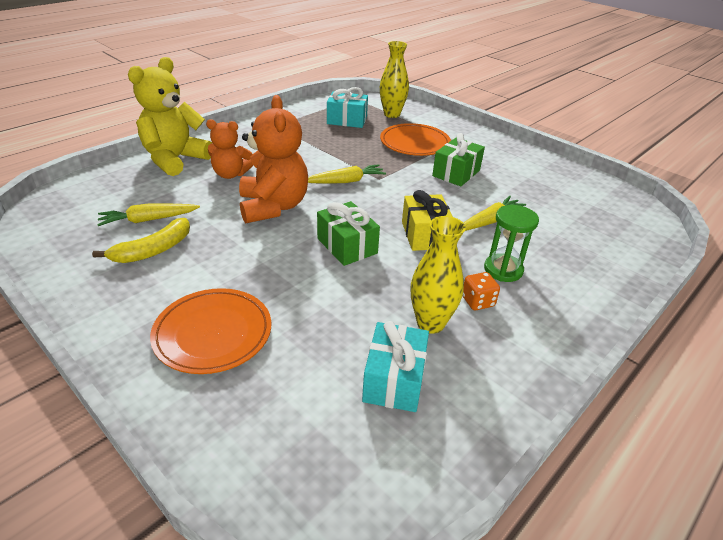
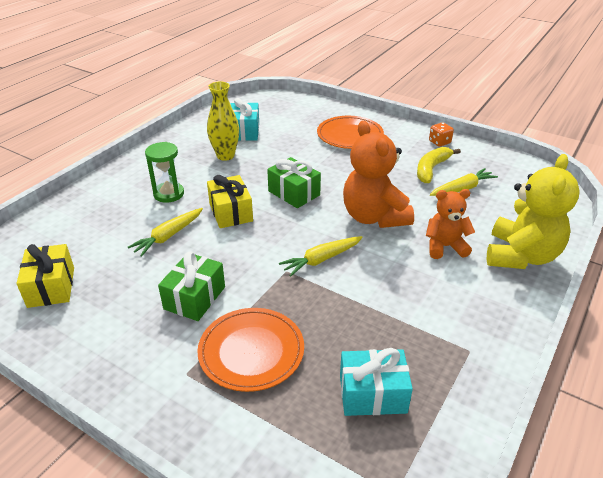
camera: 170 degrees right, 0 degrees up
yellow vase [380,41,409,118] -> none
orange dice [463,272,500,310] -> orange dice moved to [429,122,454,147]
none -> yellow gift [17,244,74,308]

